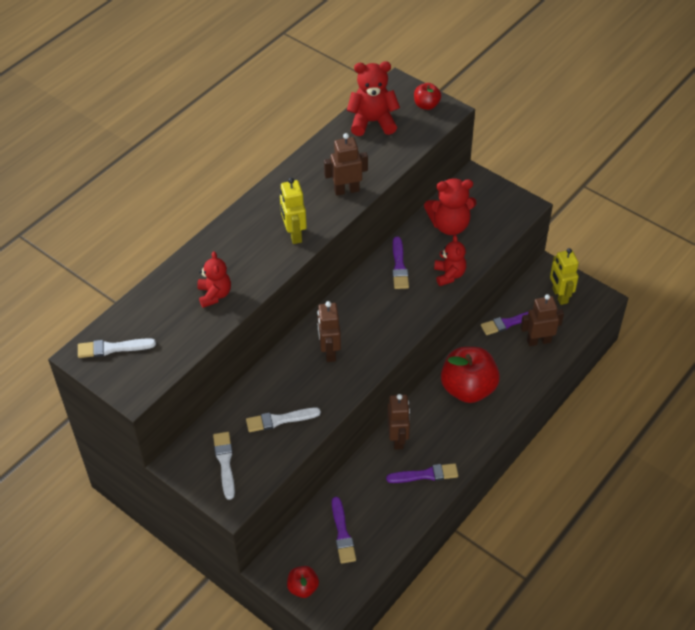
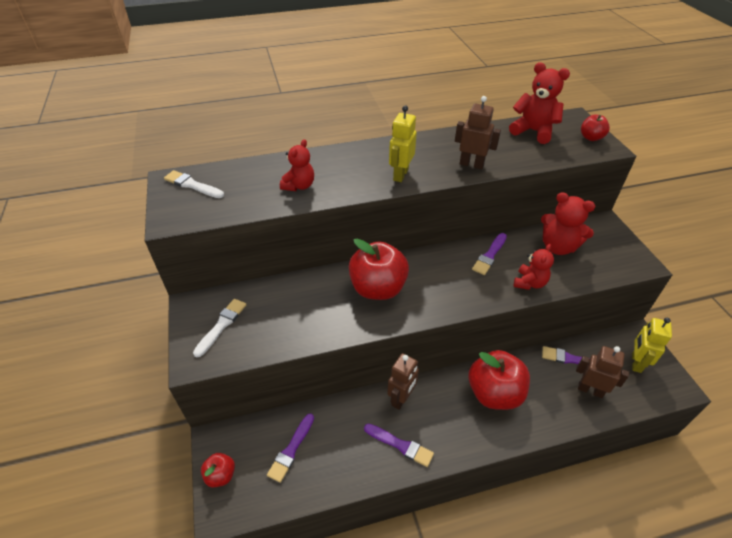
camera: 35 degrees right, 5 degrees down
white brush [246,408,321,432] -> none
brown robot [317,301,341,362] -> red apple [349,238,409,300]

